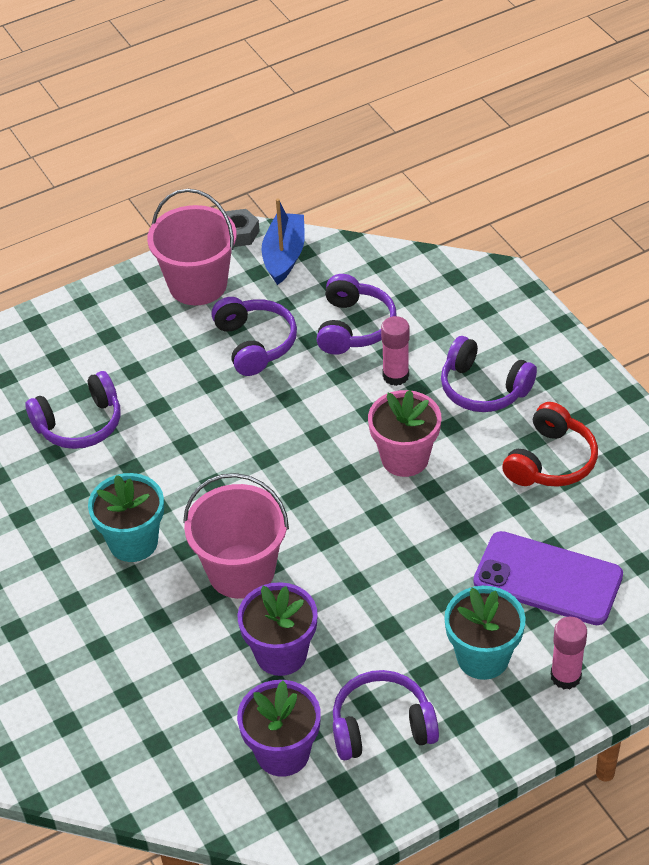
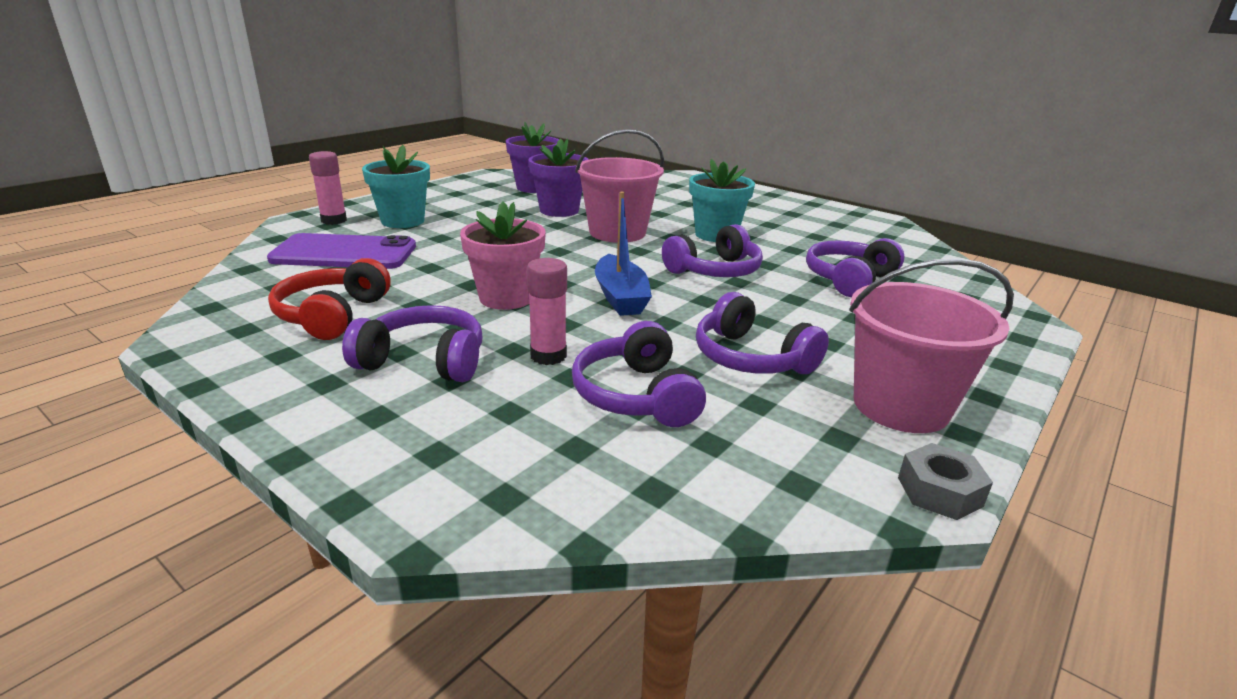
camera: 155 degrees right, 20 degrees down
blue boat [262,198,305,285] -> blue boat moved to [595,192,652,316]
purple headphones [333,670,439,760] -> purple headphones moved to [662,224,763,277]

